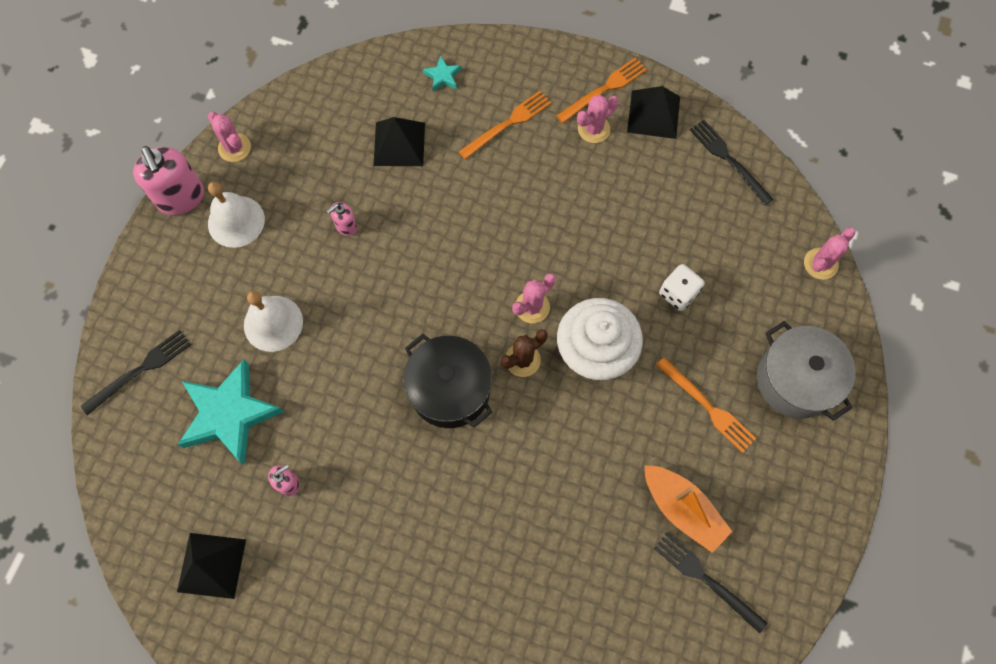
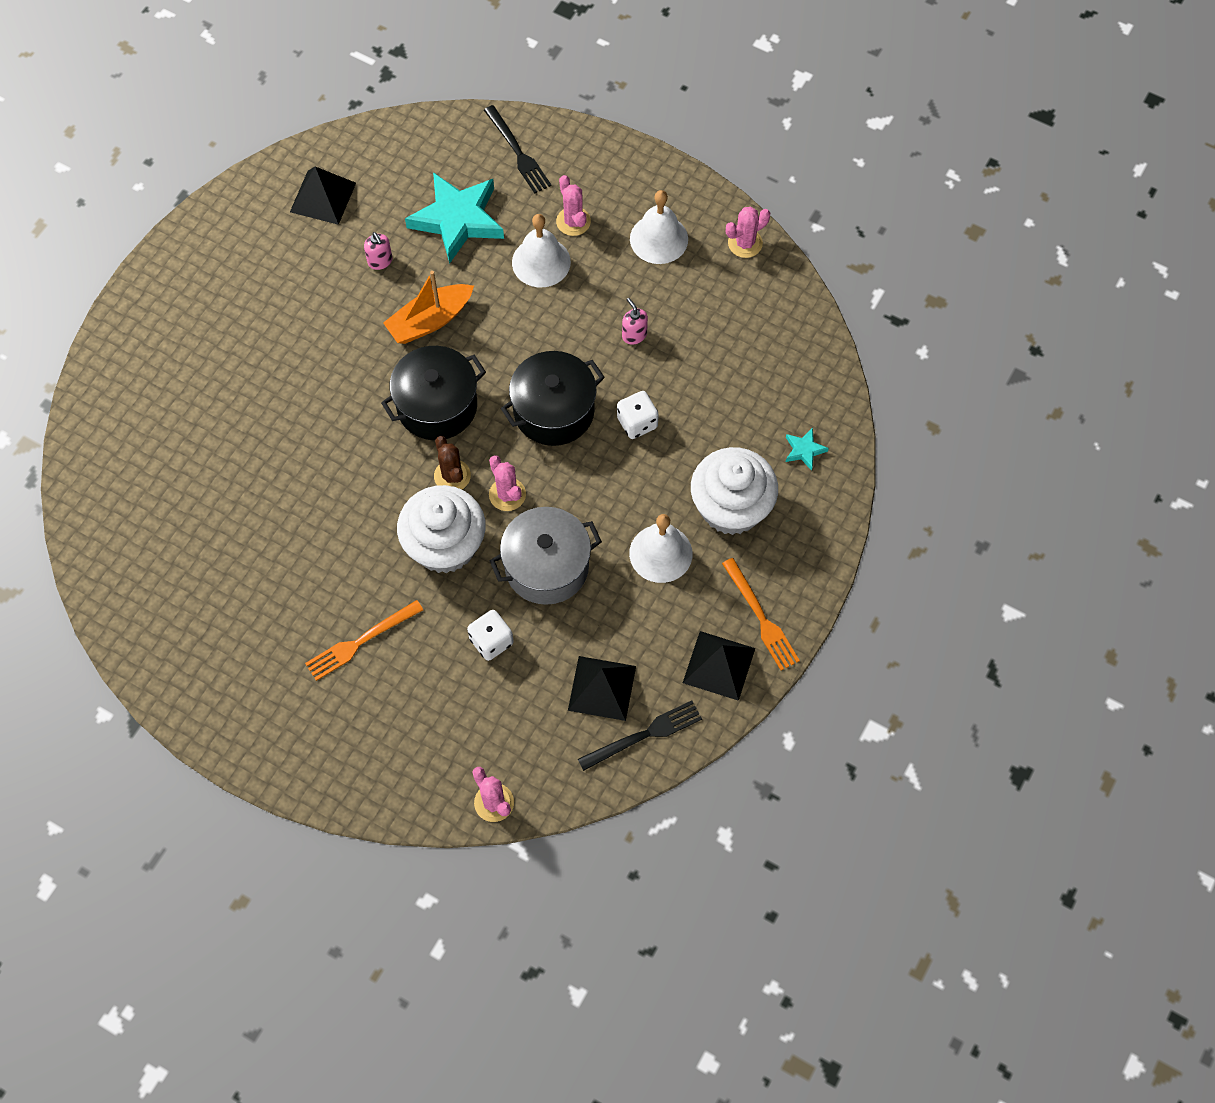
camera: 100 degrees right, 5 degrees down
pink soap dispenser [133,146,204,215] -> none
black pyramid [373,117,425,166] -> black pyramid moved to [568,656,636,721]
orange fork [459,91,551,160] -> white cupcake [691,447,778,535]
pink cactus [577,95,618,143] -> pink cactus moved to [556,175,591,236]
orange boat [644,465,732,553] -> orange boat moved to [383,271,474,344]
black fork [654,532,767,633] -> none
grey pot [757,321,856,421] -> grey pot moved to [489,507,602,605]
none -> black pot [501,351,605,446]
none -> white dice [617,391,659,439]
none -> white bell [629,514,693,583]

